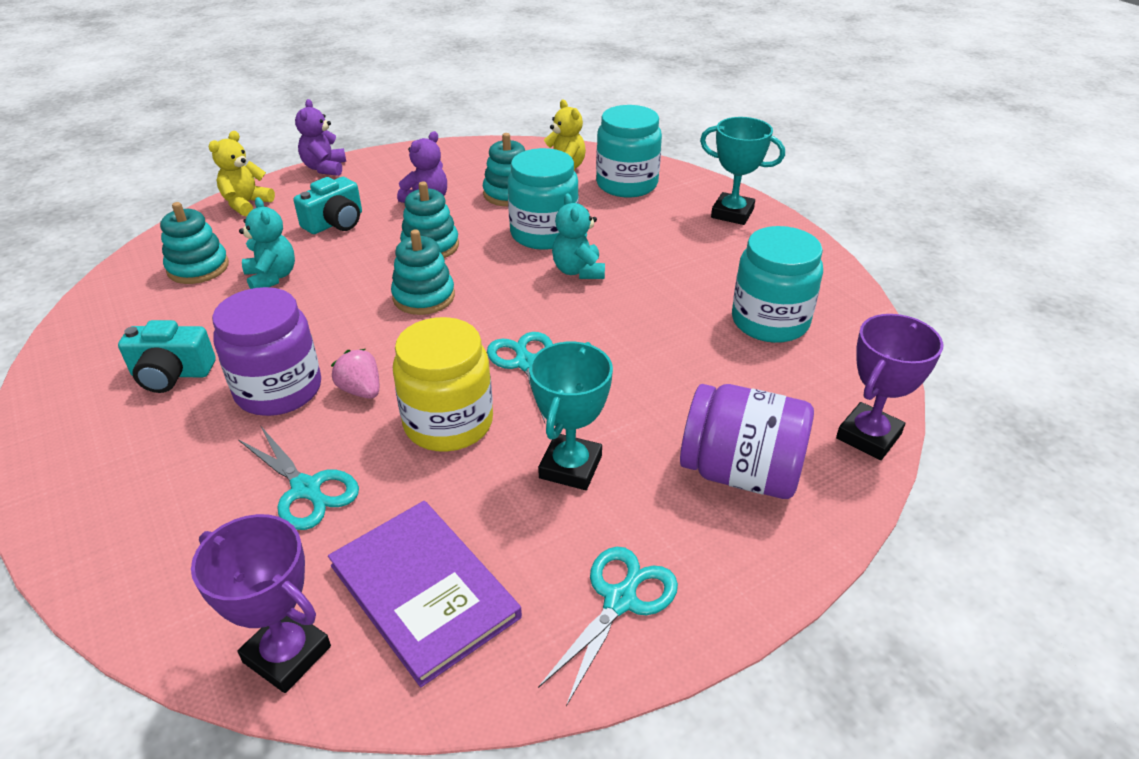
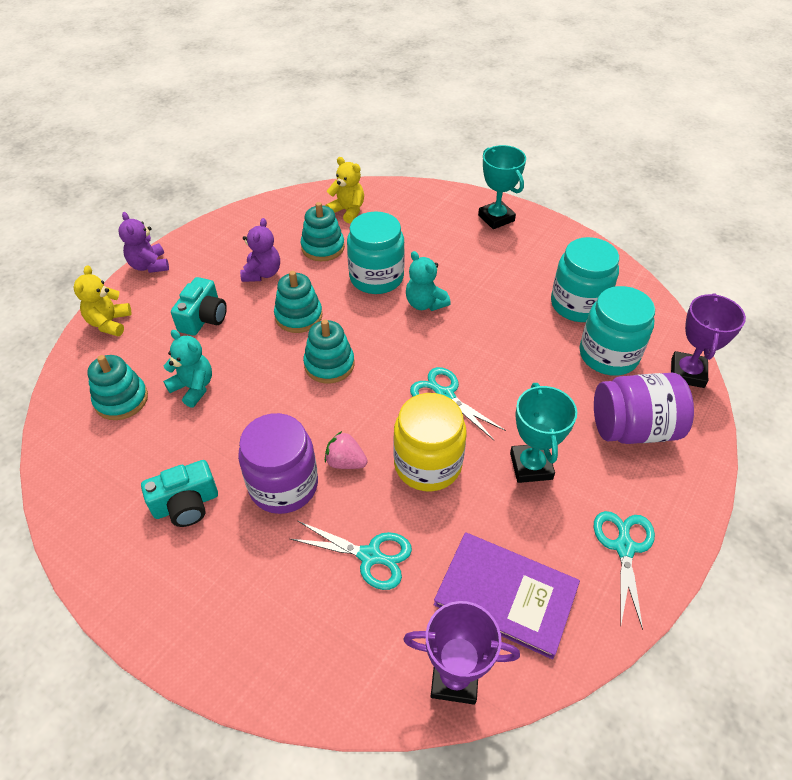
camera: 25 degrees left, 10 degrees up
turquoise jar [596,105,662,198] -> turquoise jar moved to [579,286,655,376]
turquoise trophy [700,117,785,225] -> turquoise trophy turned 60 degrees clockwise [478,145,526,229]

